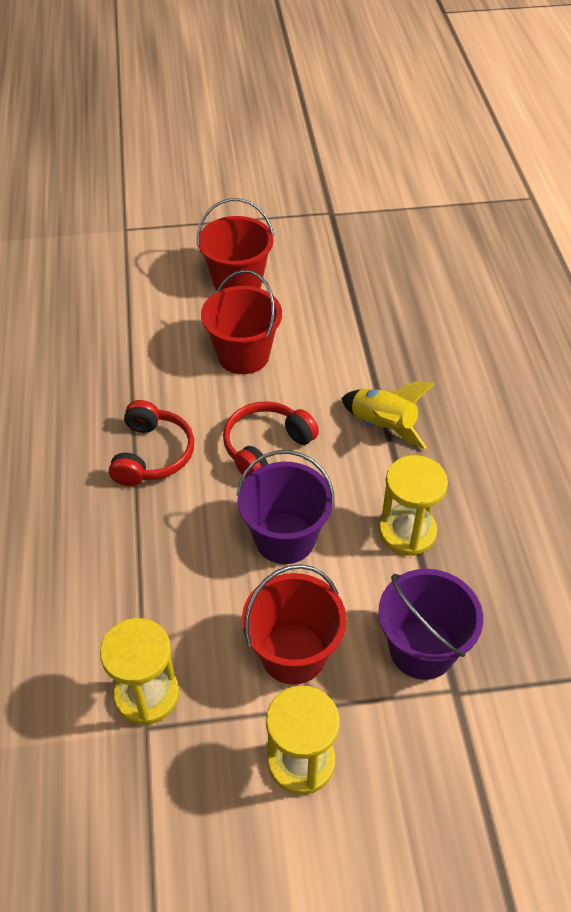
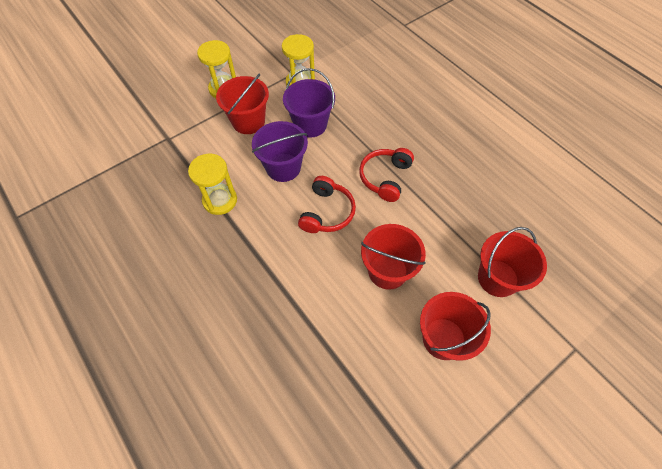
camera: 150 degrees right, 10 degrees up
red headphones [109,400,194,486] -> red headphones turned 45 degrees clockwise [359,148,414,202]
yellow rocket [341,381,434,449] -> none
purple bucket [378,569,483,680] -> purple bucket moved to [283,68,335,138]
none -> red bucket [478,227,547,297]

